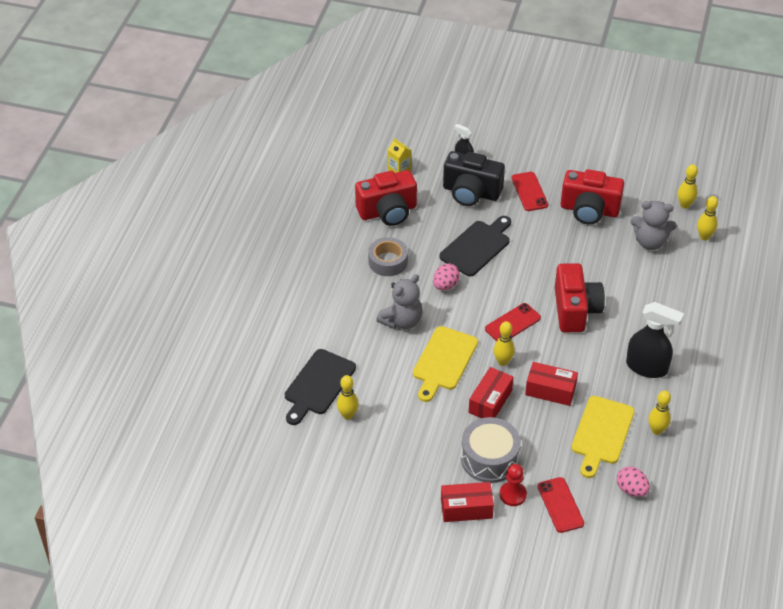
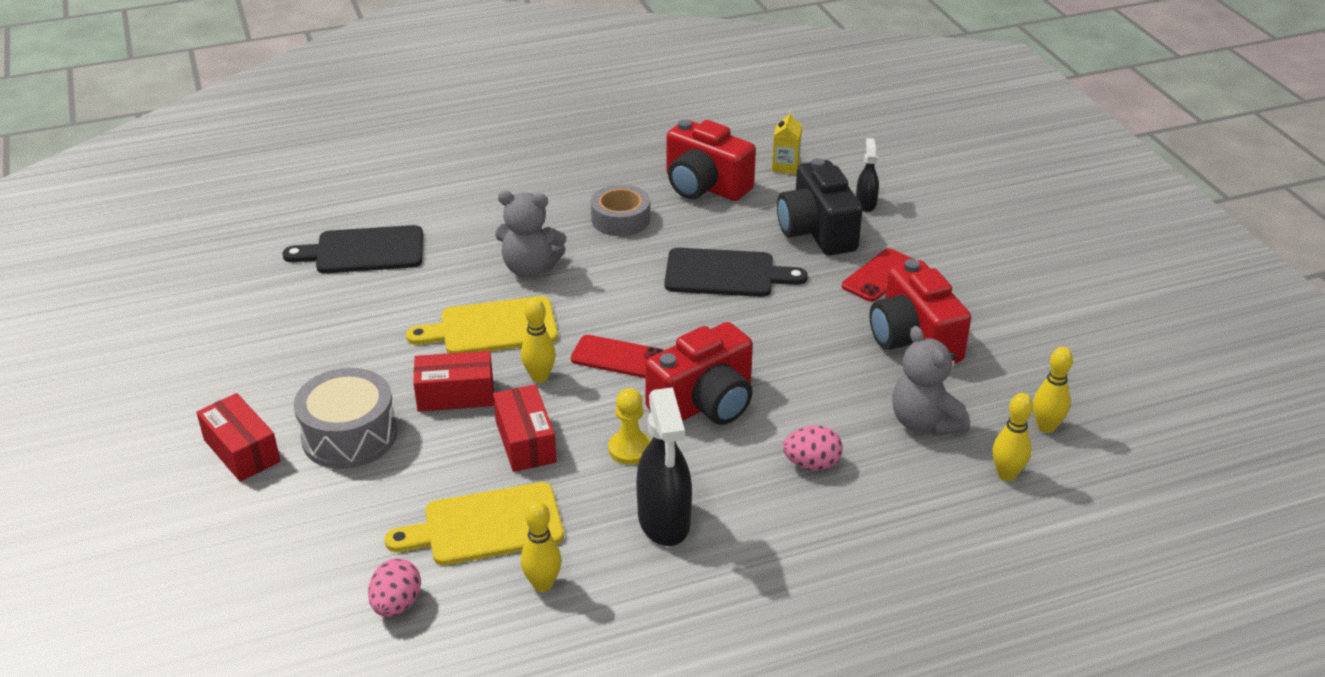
camera: 55 degrees right, 10 degrees down
yellow bowling pin [337,375,359,420] -> none
pink egg [433,263,460,290] -> pink egg moved to [783,426,843,470]
red pawn [499,464,527,506] -> none
red phone [538,477,584,533] -> none
none -> yellow pawn [608,388,651,465]

